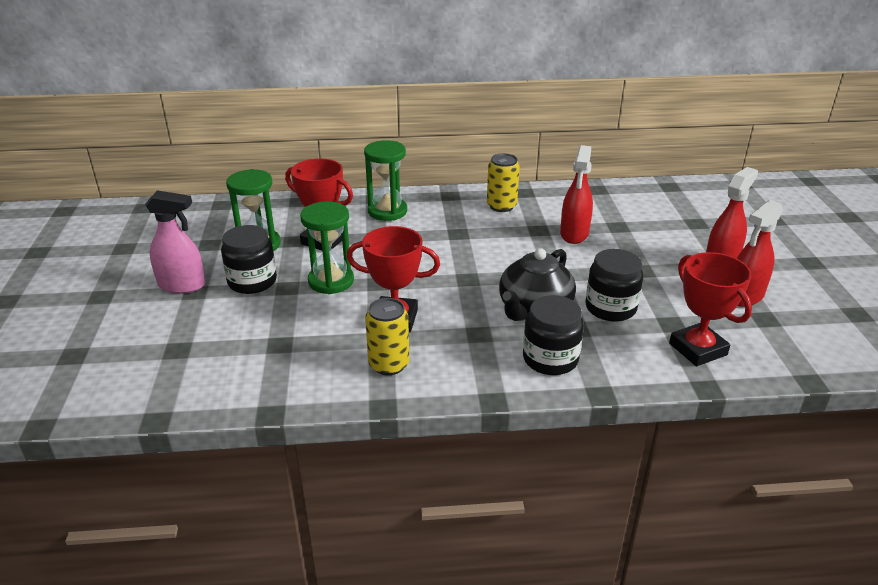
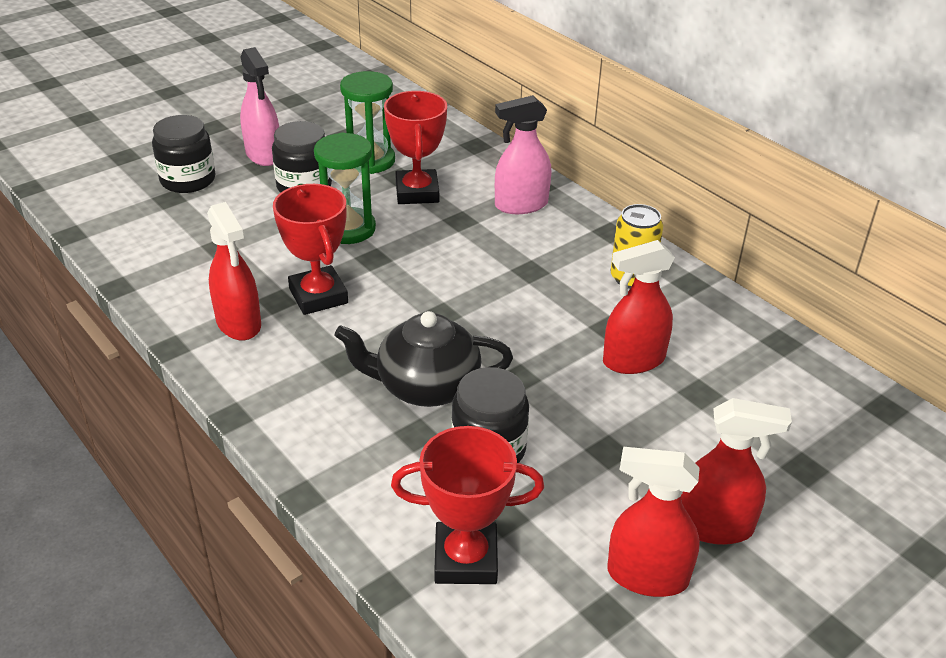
camera: 55 degrees right, 5 degrees up
green hourglass [364,140,407,221] -> pink spray bottle [495,95,552,214]
yellow can [365,298,409,375] -> red spray bottle [207,202,261,340]
black jar [523,295,584,375] -> black jar moved to [152,115,216,193]
red trophy [669,252,752,366] -> red trophy turned 60 degrees clockwise [391,426,544,584]

